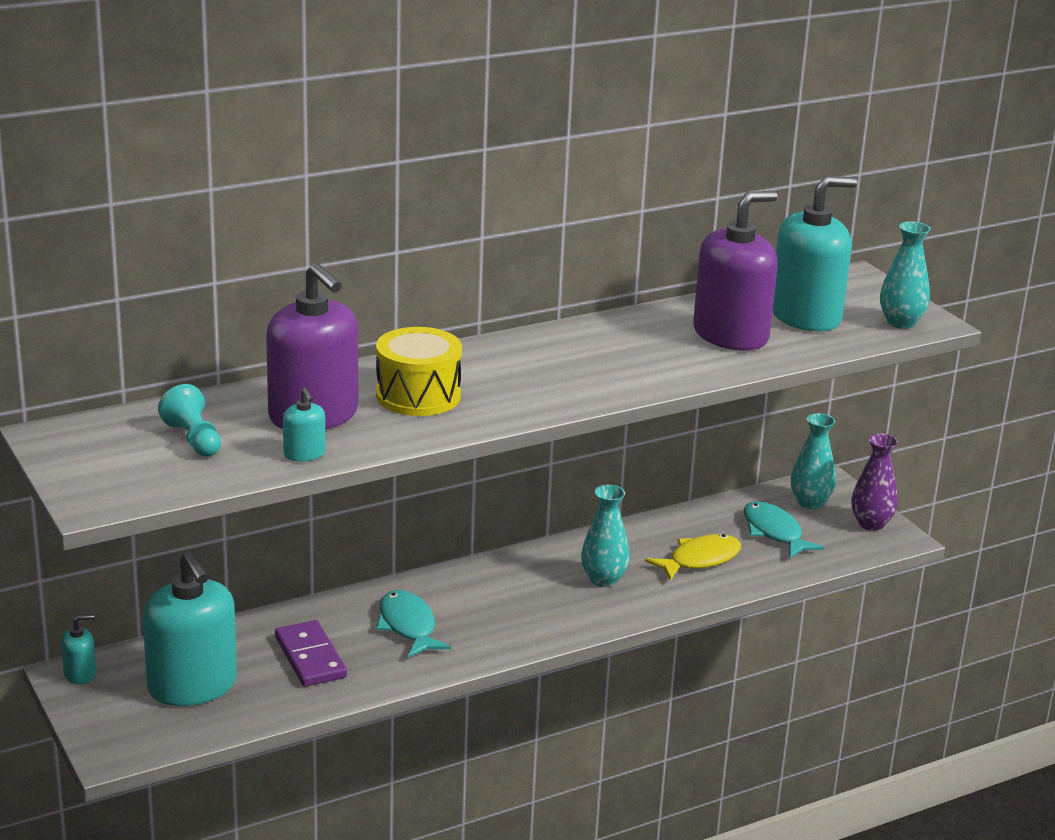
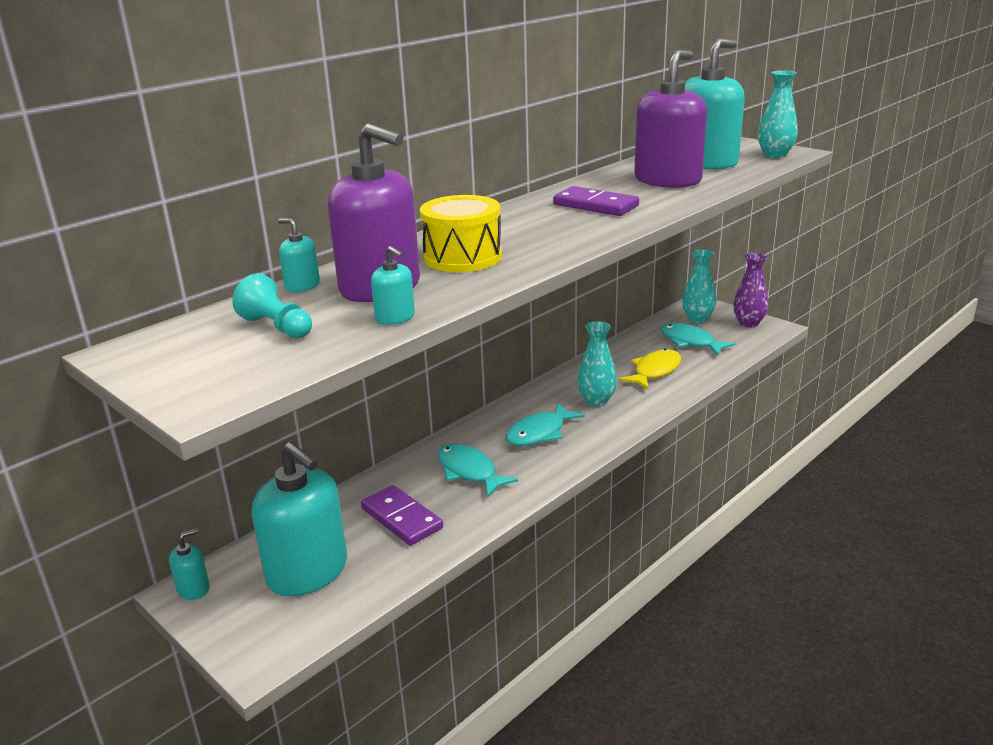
camera: 15 degrees left, 0 degrees up
none -> turquoise soap dispenser [278,218,320,292]
none -> turquoise fish [505,403,585,446]
none -> purple domino [553,186,639,216]

